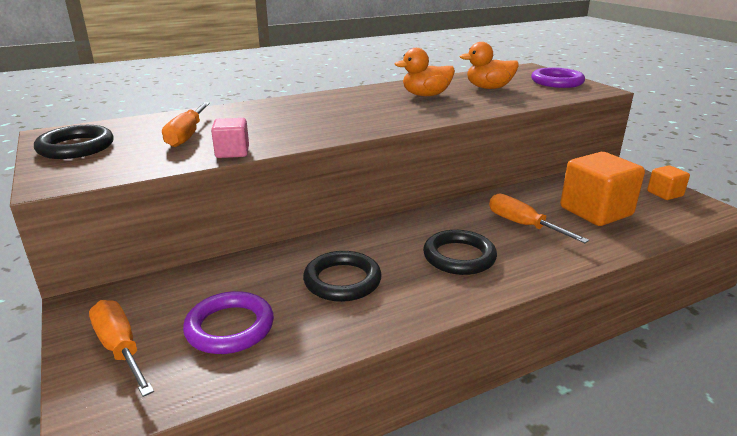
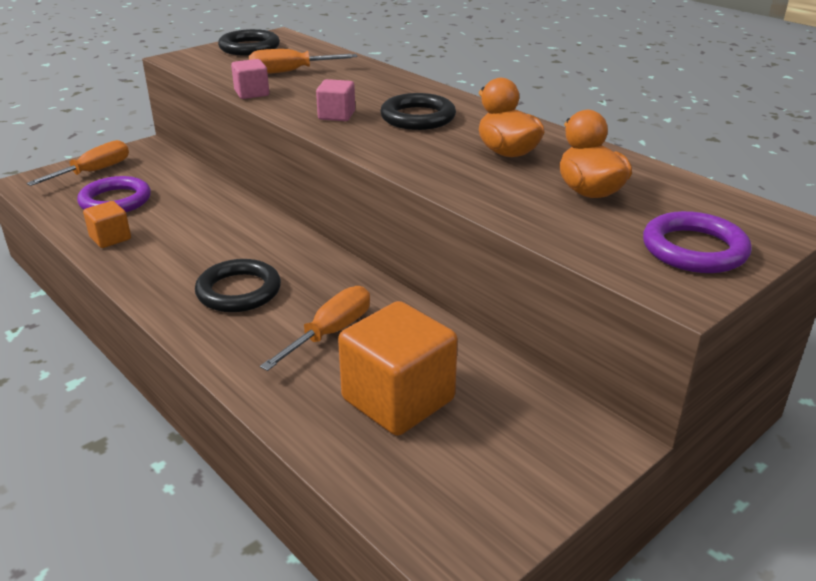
camera: 75 degrees right, 5 degrees up
black ring [303,251,382,302] -> black ring moved to [380,93,456,130]
orange cube [647,165,690,200] -> orange cube moved to [83,201,131,248]
none -> pink cube [316,79,355,121]

